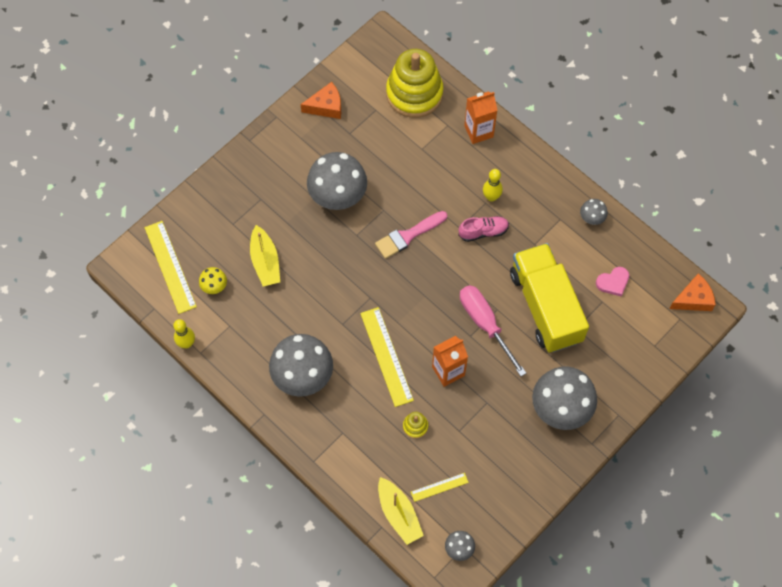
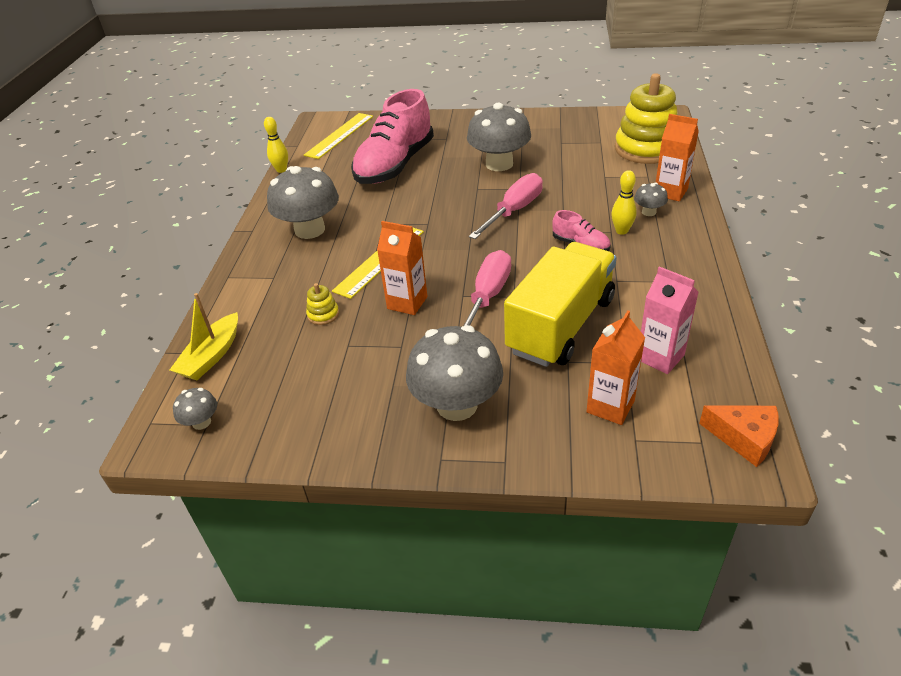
camera: 55 degrees right, 25 degrees down
yellow mushroom [199,267,227,294] -> none
yellow boat [250,225,280,287] -> pink shoe [351,89,434,184]
orange cheese [301,82,341,119] -> none
pink brush [375,211,447,259] -> pink screwdriver [469,173,543,239]
yellow ruler [411,473,469,502] -> none
grey mushroom [580,199,608,225] -> grey mushroom moved to [634,183,668,216]
pink heart [596,267,629,297] -> pink carton [641,266,699,374]
none -> orange carton [586,310,645,425]

